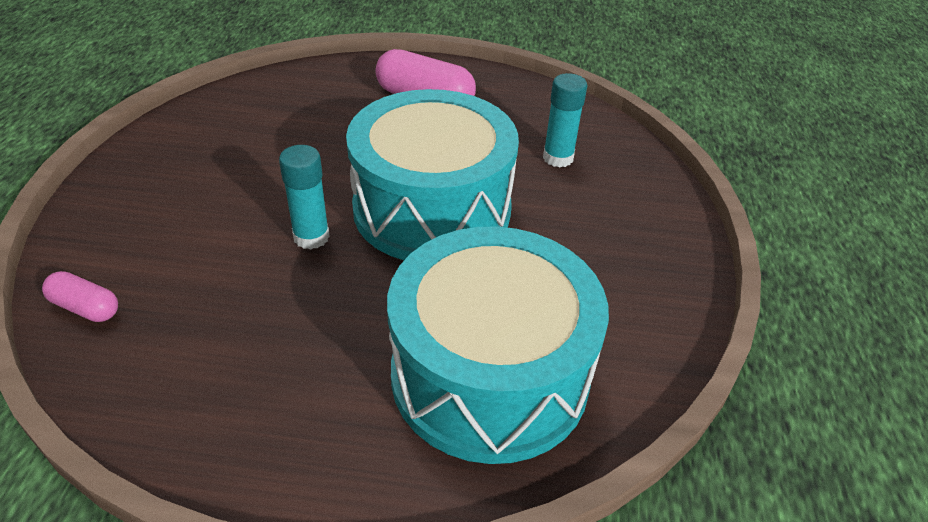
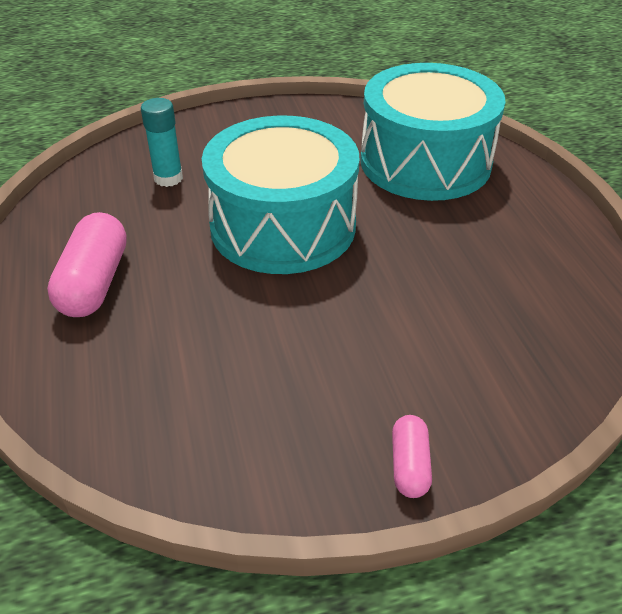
camera: 110 degrees left, 0 degrees up
pink capsule [42,271,118,322] -> pink capsule moved to [392,415,432,498]
turquoise glue stick [279,145,330,250] -> none

